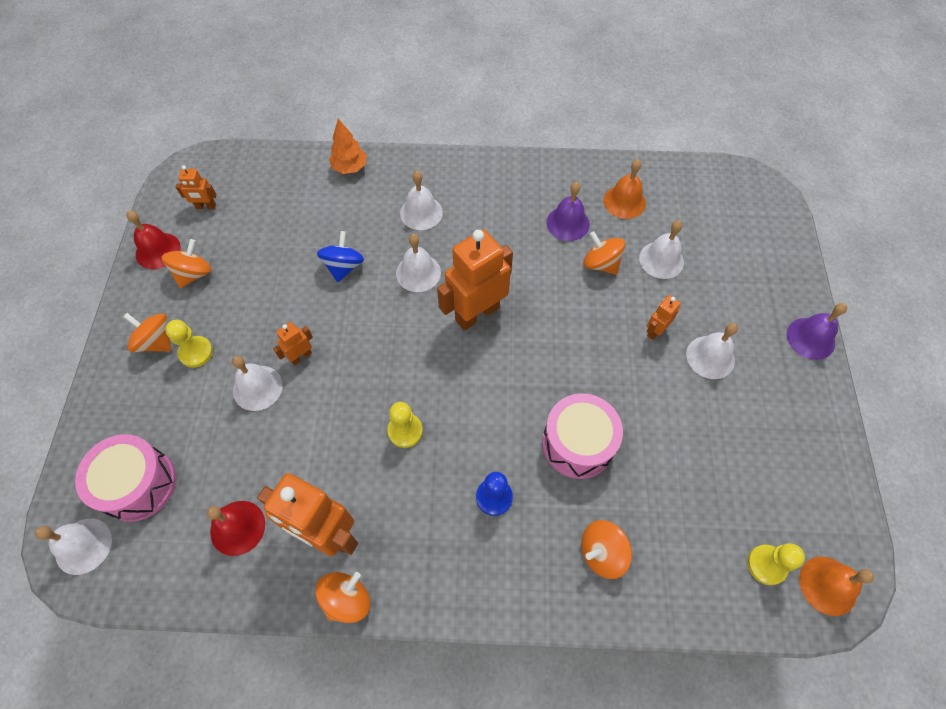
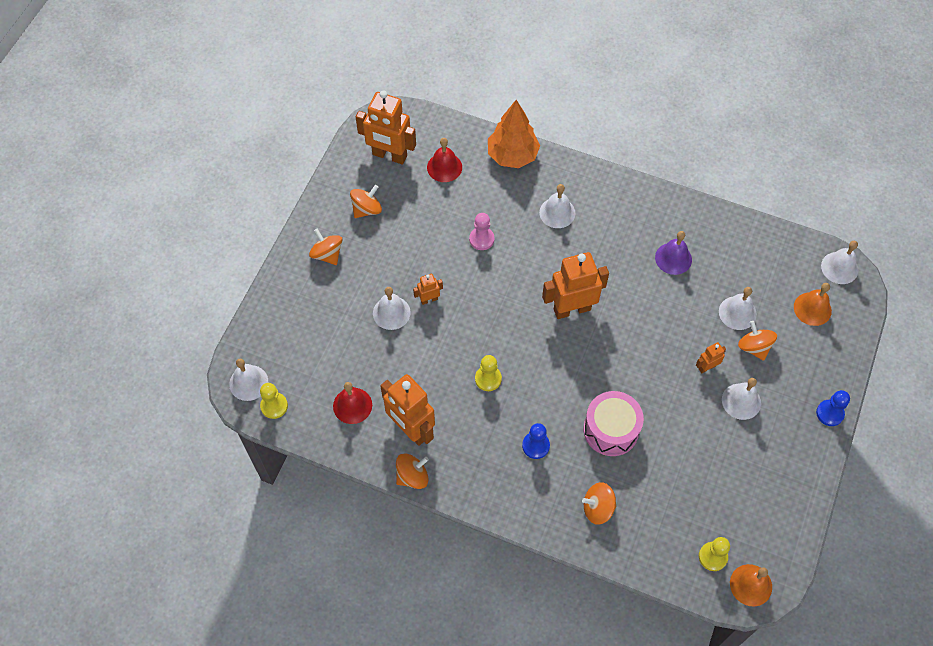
camera: 20 degrees right, 0 degrees up
pink drum [75,434,176,522] -> none
red bell [126,210,181,269] -> red bell moved to [427,138,462,182]
yellow pawn [165,320,213,368] -> yellow pawn moved to [260,383,288,419]
orange robot [176,165,217,209] -> orange robot [356,90,416,165], size x2.14
blue spinning top [317,231,364,282] -> pink pawn [469,213,494,250]
orange tree [329,119,367,174] -> orange tree [488,100,540,168], size x1.65
white bell [396,234,441,292] -> white bell moved to [821,241,858,284]
orange spinning top [583,231,625,275] -> orange spinning top moved to [738,321,777,361]
orange bell [604,159,646,219] -> orange bell moved to [794,283,832,326]
purple bell [787,303,847,360] -> blue pawn [816,390,850,426]

